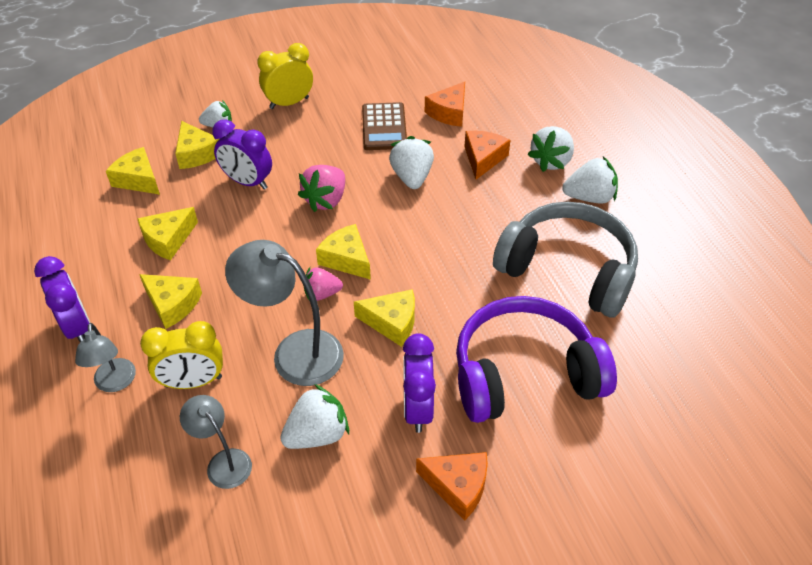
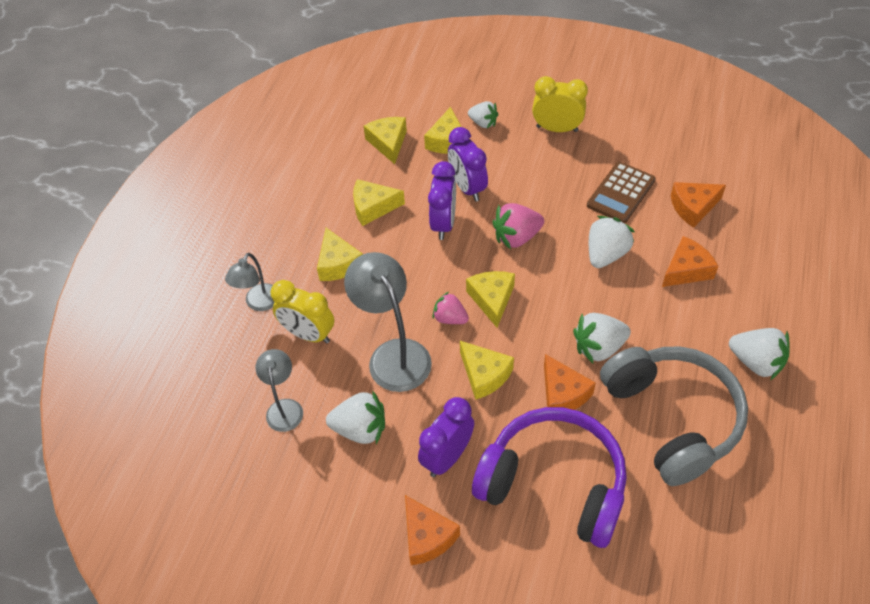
camera: 40 degrees right, 5 degrees up
purple clock [34,256,90,342] -> purple clock moved to [428,161,456,240]
white strawberry [527,126,574,172] -> white strawberry moved to [573,313,631,363]
none -> orange cheese [544,354,596,410]

